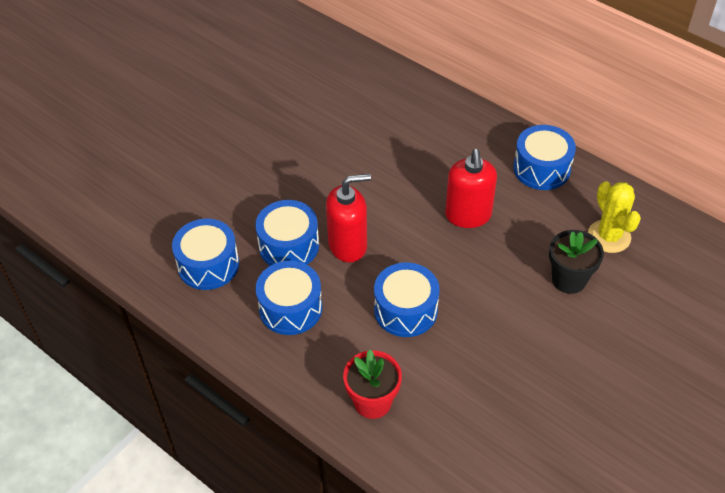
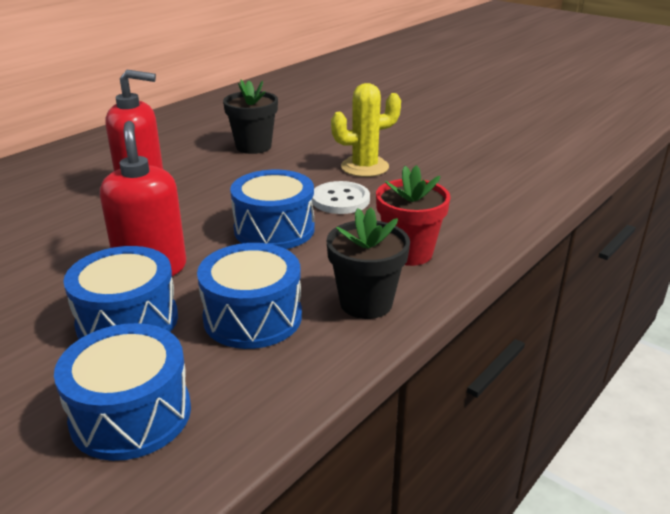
camera: 90 degrees left, 20 degrees down
blue drum [513,125,576,190] -> none
yellow cactus [588,181,641,253] -> yellow cactus moved to [331,83,401,177]
none -> white button [312,181,370,214]
none -> black flower pot [327,207,410,319]

